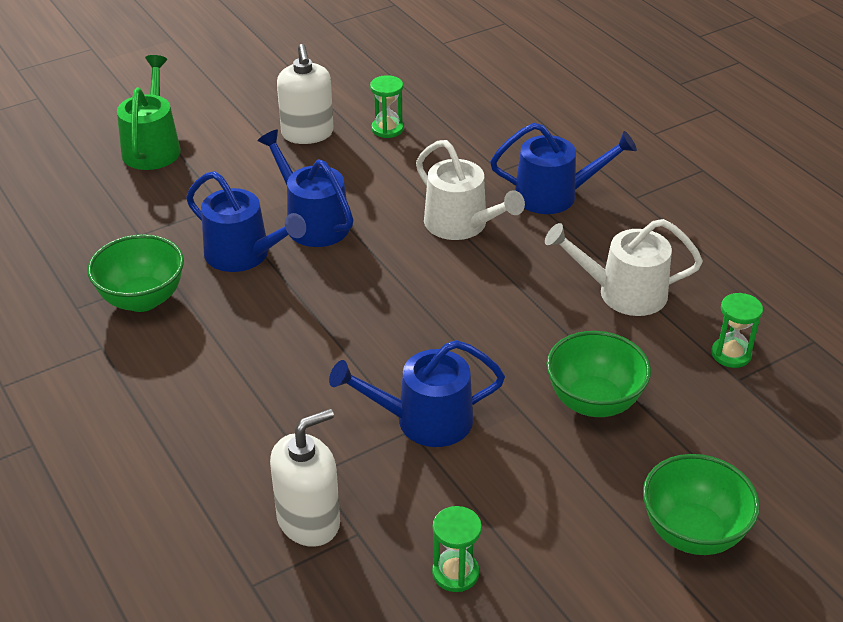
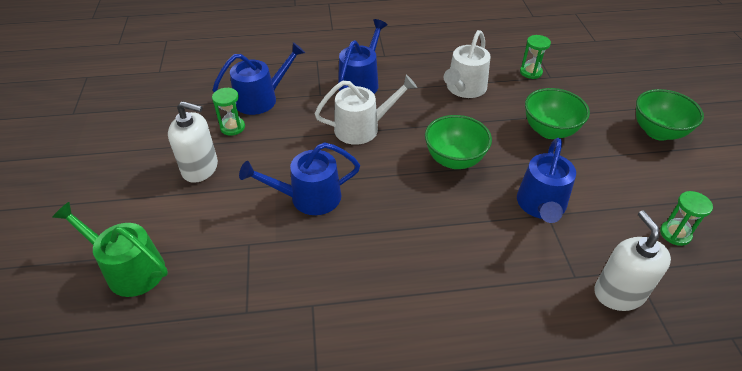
camera: 65 degrees left, 5 degrees up
green bowl [87,234,184,312] -> green bowl moved to [425,115,492,169]
blue watering can [186,171,306,272] -> blue watering can moved to [213,42,305,115]

